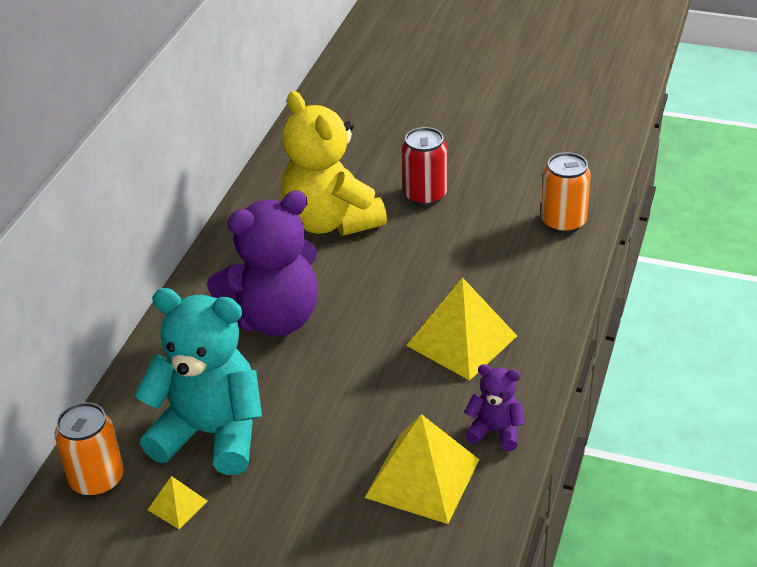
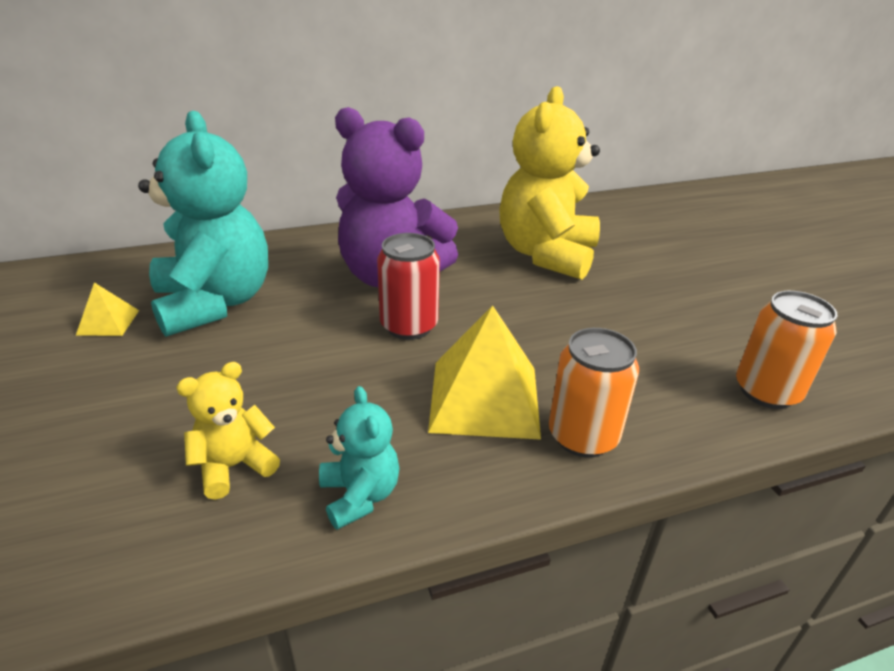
camera: 50 degrees right, 5 degrees down
orange can [55,402,124,497] -> orange can moved to [549,328,639,458]
yellow pyramid [365,414,480,524] -> yellow teddy bear [176,362,280,500]
red can [402,127,447,206] -> red can moved to [377,233,440,340]
purple teddy bear [464,364,525,451] -> turquoise teddy bear [319,386,400,530]

